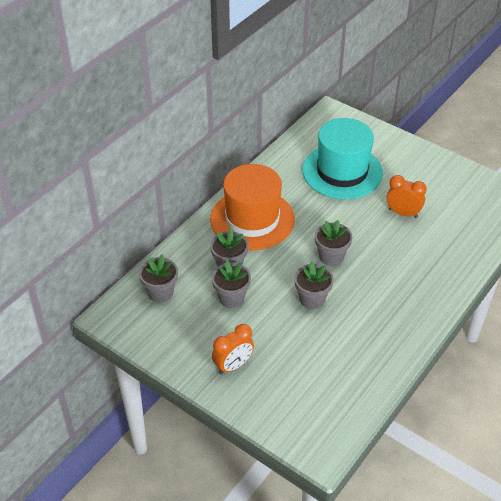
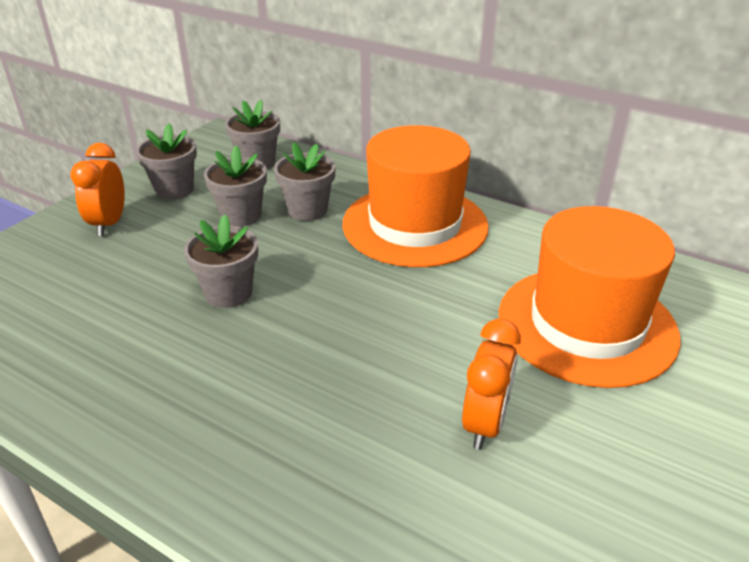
camera: 85 degrees right, 10 degrees down
orange clock [212,324,254,375] -> orange clock turned 45 degrees clockwise [71,143,125,236]
turquoise hat [302,118,383,199] -> orange hat [499,206,681,388]
grey flower pot [315,220,352,266] -> grey flower pot moved to [136,123,197,200]

